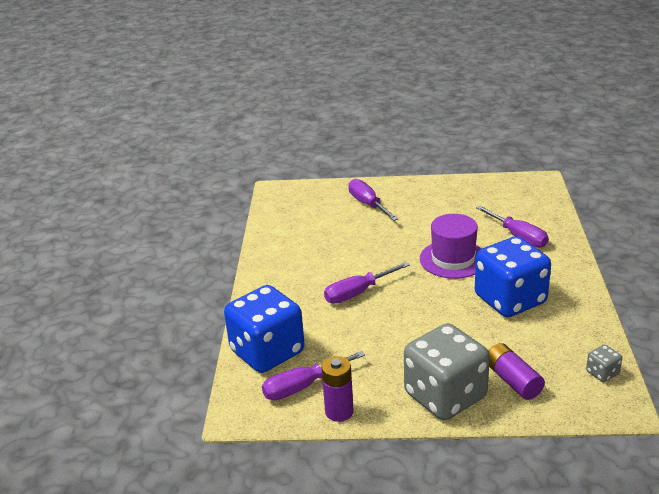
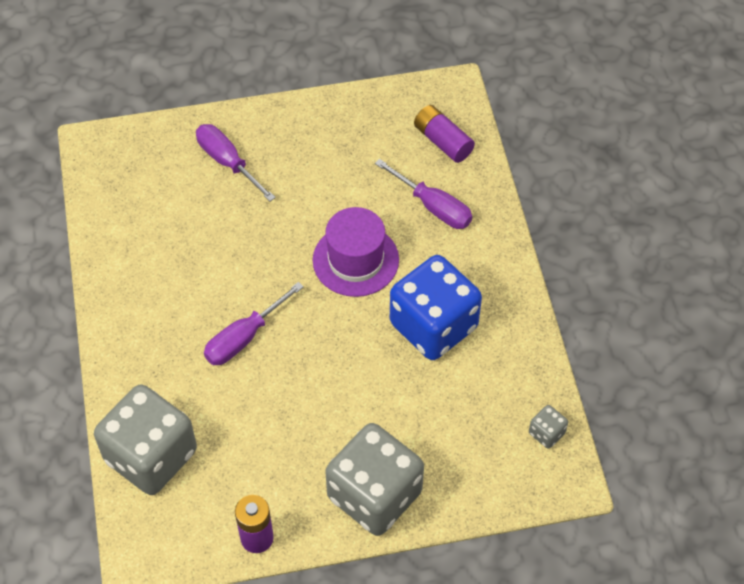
camera: 15 degrees left, 25 degrees up
blue dice [224,285,305,373] -> grey dice [94,384,197,495]
purple screwdriver [262,351,365,400] -> none
purple battery [489,343,545,400] -> purple battery moved to [414,105,475,163]

